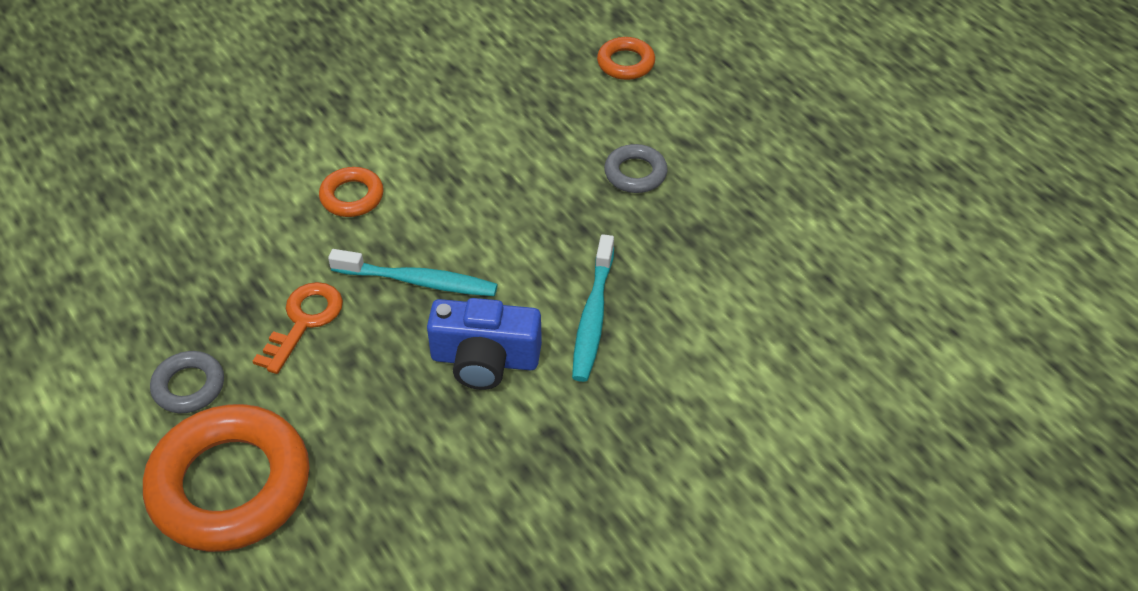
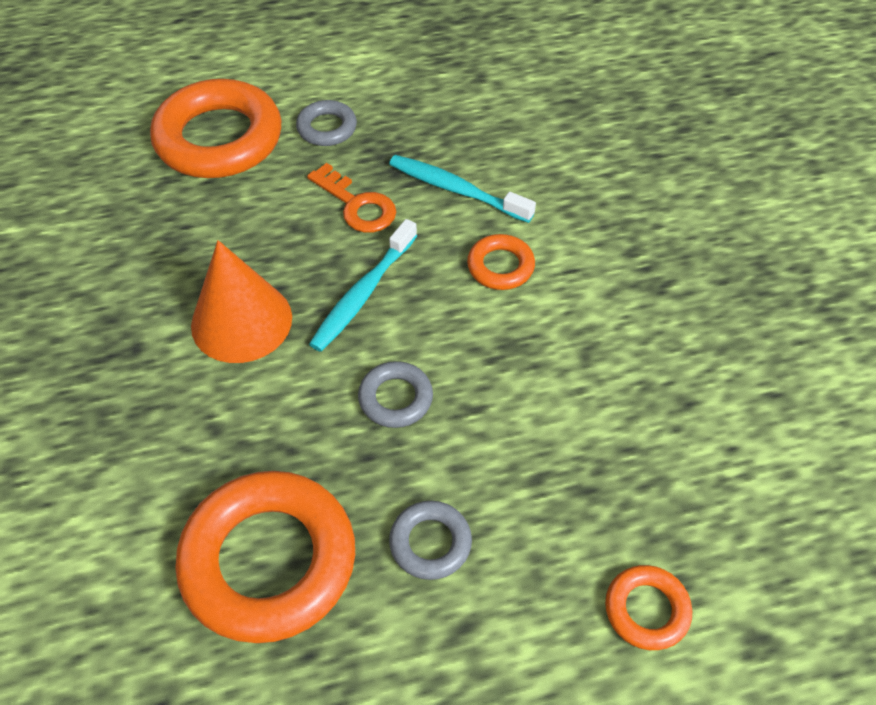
camera: 110 degrees right, 5 degrees up
blue camera [427,298,542,390] -> orange cone [191,240,292,363]
turquoise toothbrush [572,234,614,382] -> turquoise toothbrush moved to [389,155,536,223]
none -> orange ring [175,471,355,643]
none -> grey ring [358,361,433,428]

